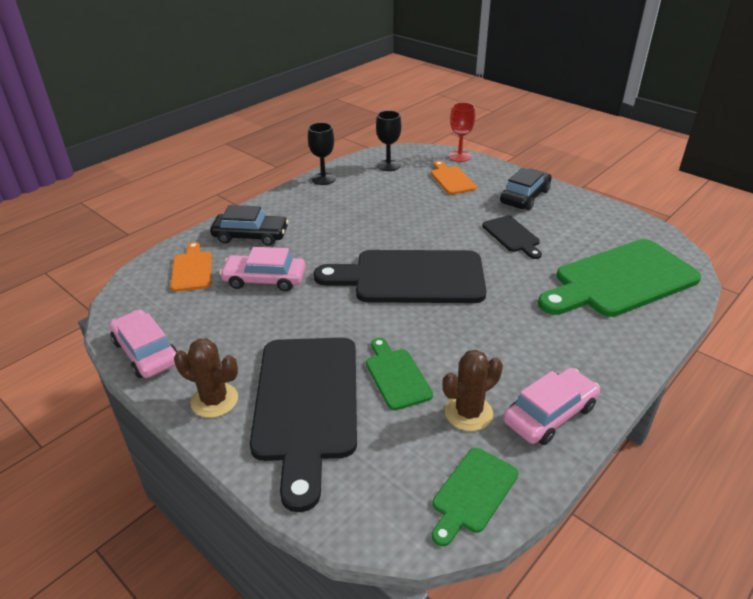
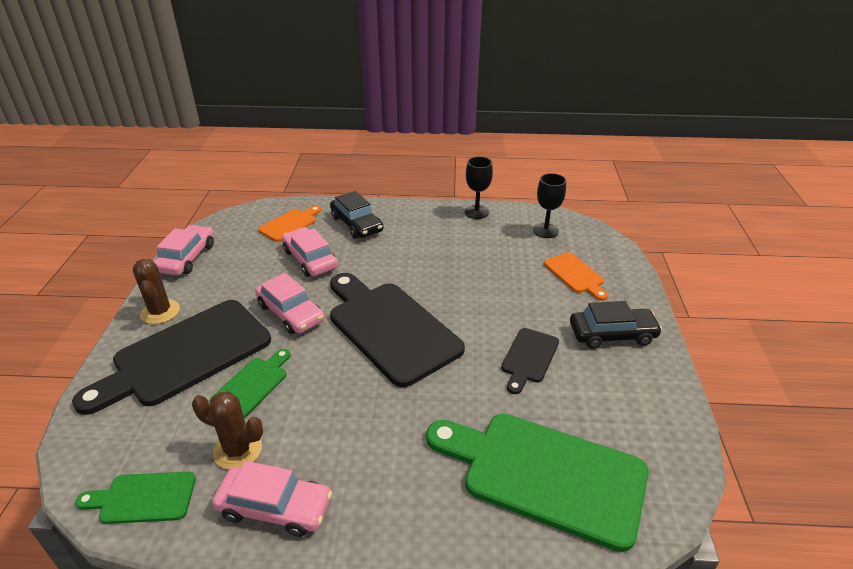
camera: 50 degrees right, 0 degrees up
orange cutting board [431,161,477,195] -> orange cutting board turned 120 degrees clockwise [544,252,608,301]
red goblet [448,102,475,162] -> none
none -> pink car [255,273,324,334]

